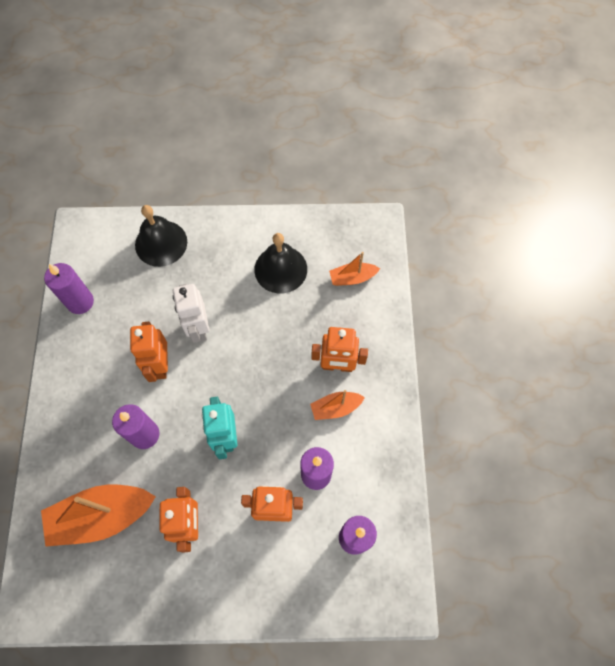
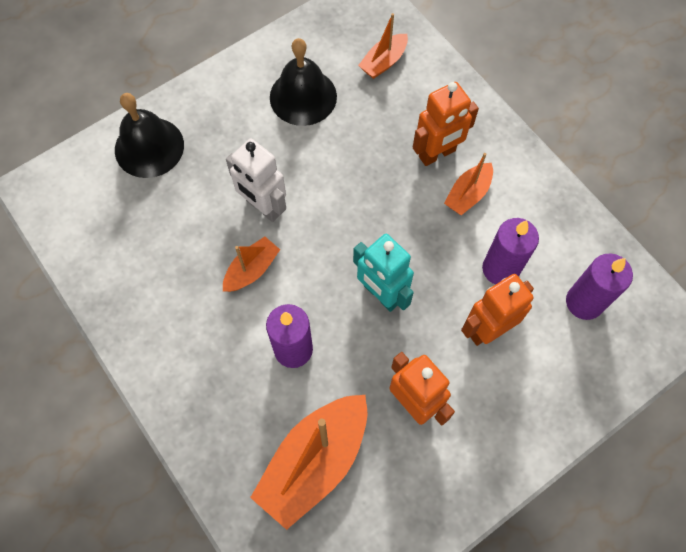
camera: 35 degrees left, 0 degrees up
purple candle [44,263,94,314] -> none
orange robot [130,322,168,382] -> orange boat [223,236,280,292]

